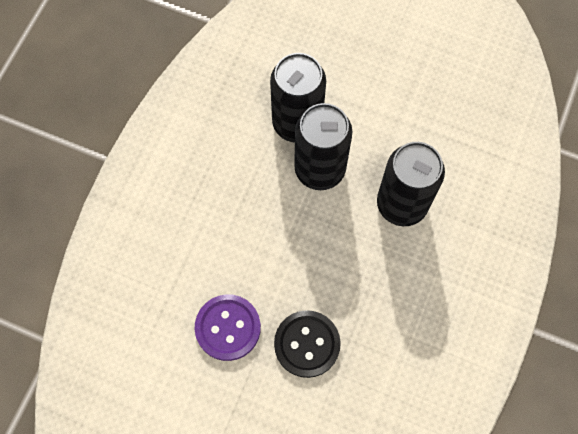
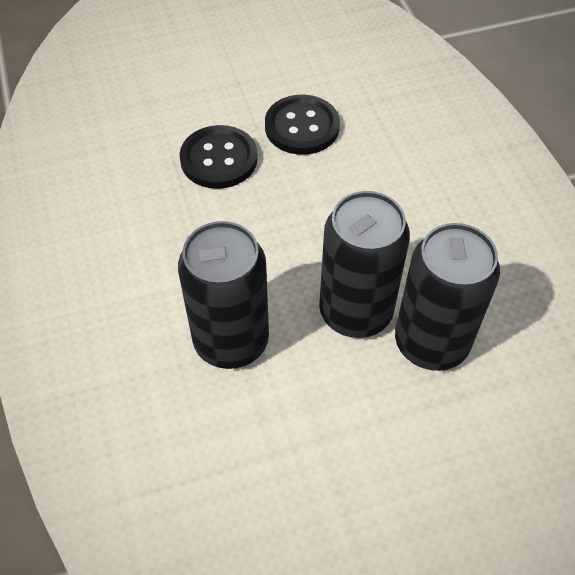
camera: 140 degrees right, 15 degrees down
purple button [195,294,261,361] -> black button [265,95,340,155]

